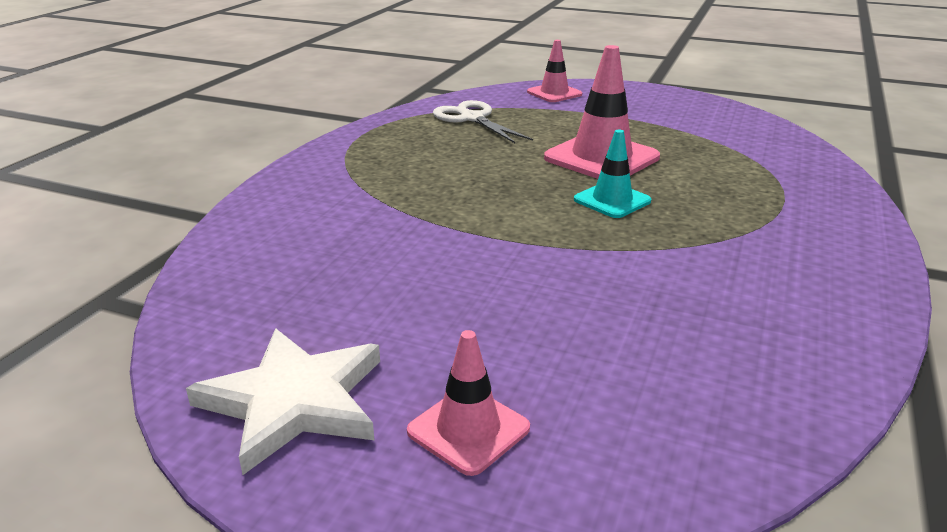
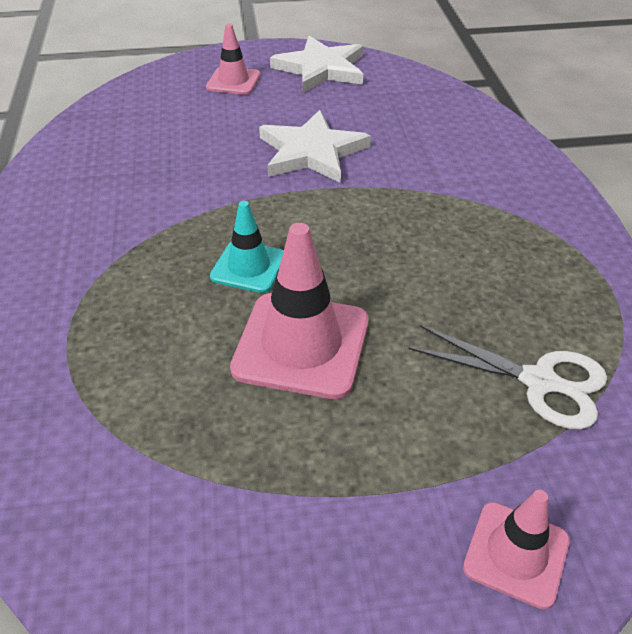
camera: 150 degrees right, 15 degrees up
none -> white star [259,110,371,183]

